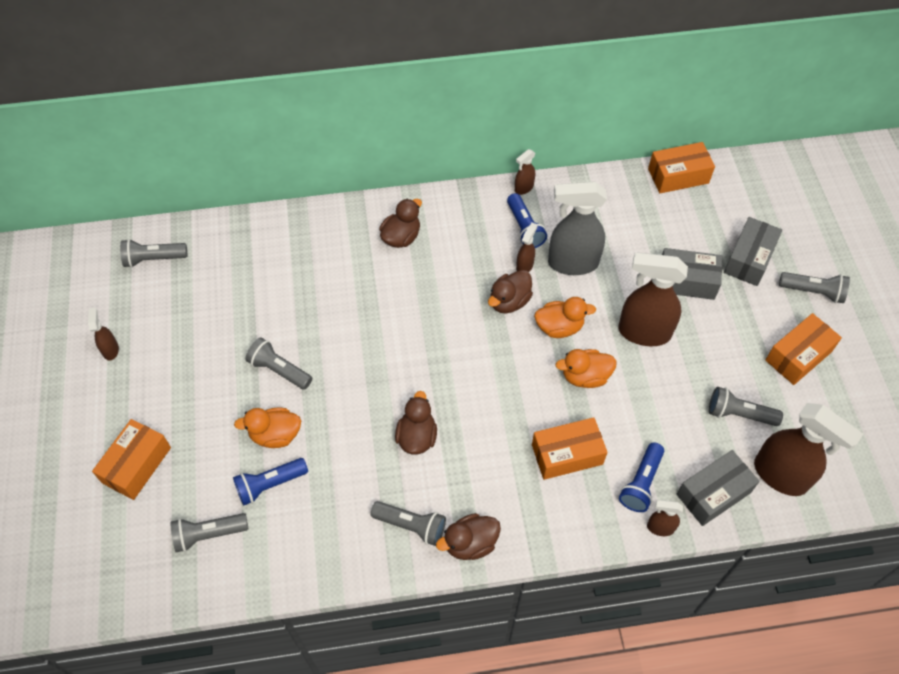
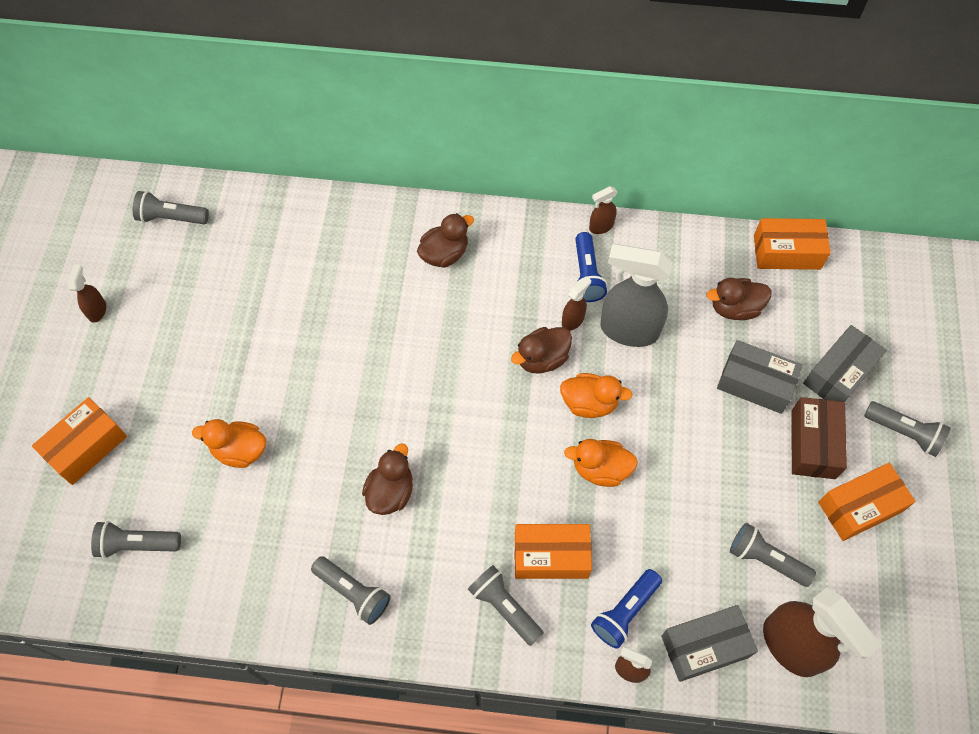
camera: 15 degrees right, 5 degrees up
blue flashlight [233,458,308,506] -> none
grey flashlight [246,338,312,390] -> grey flashlight moved to [468,565,544,646]
brown duck [436,513,501,560] -> brown duck moved to [706,278,772,320]
brown spray bottle [618,252,688,346] -> none
none -> brown box [791,397,847,479]

